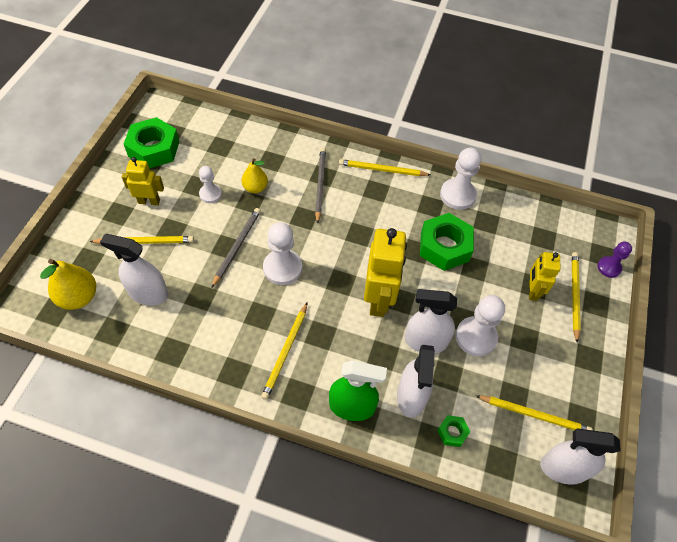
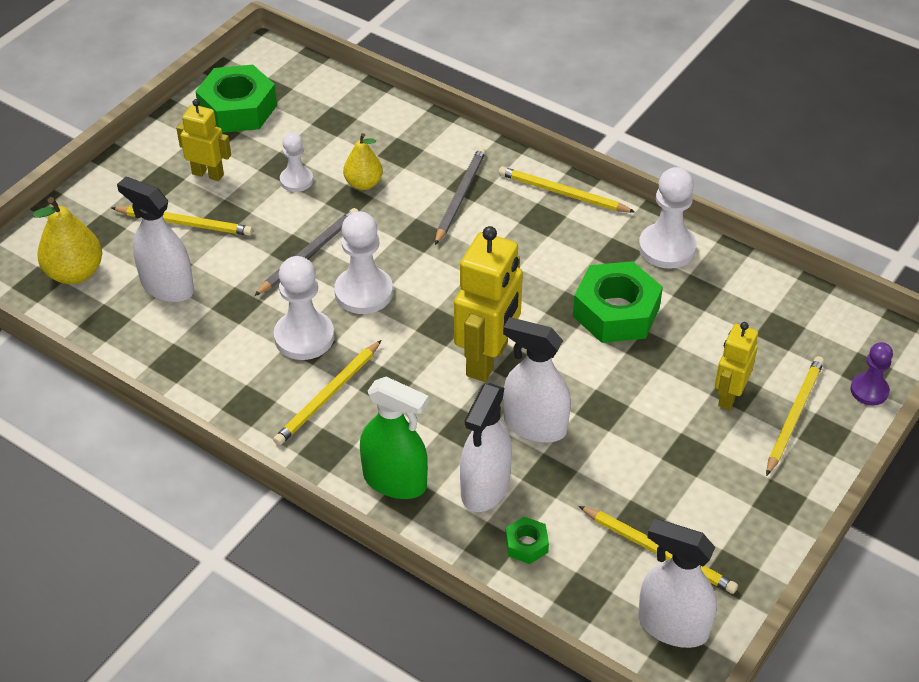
camera: 20 degrees right, 10 degrees down
white pawn [456,295,505,356] -> white pawn moved to [274,256,334,360]

